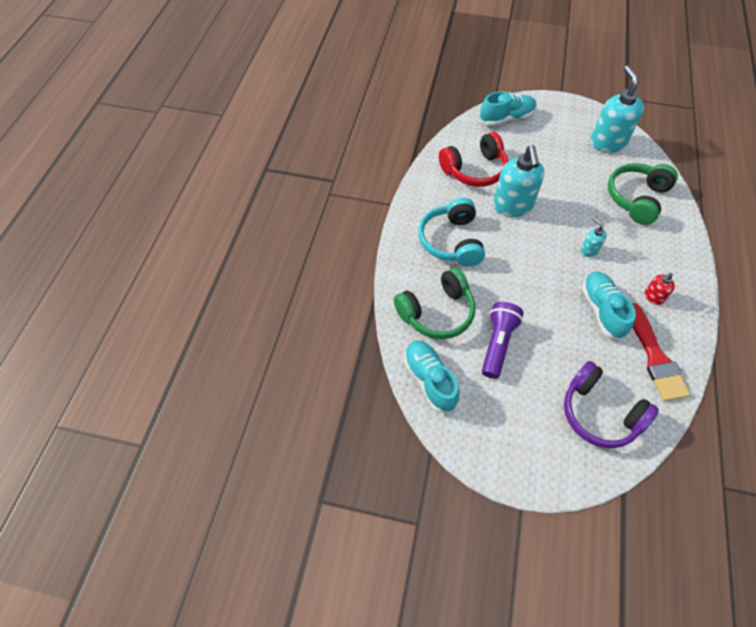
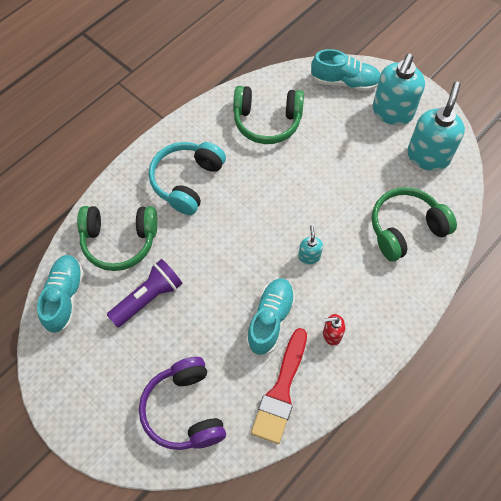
camera: 30 degrees right, 5 degrees up
red headphones [439,132,508,187] -> green headphones [233,86,304,144]
turquoise soap dispenser [493,145,544,217] -> turquoise soap dispenser moved to [373,54,425,125]

